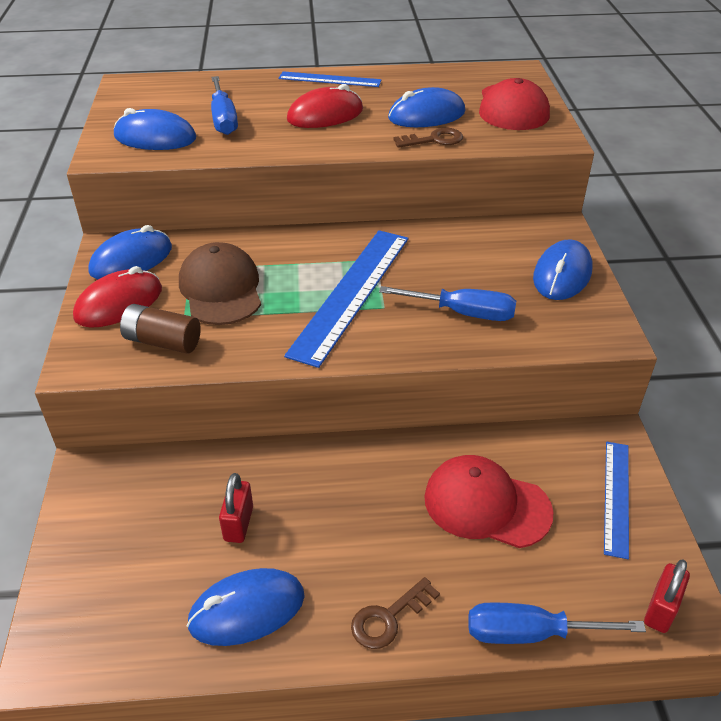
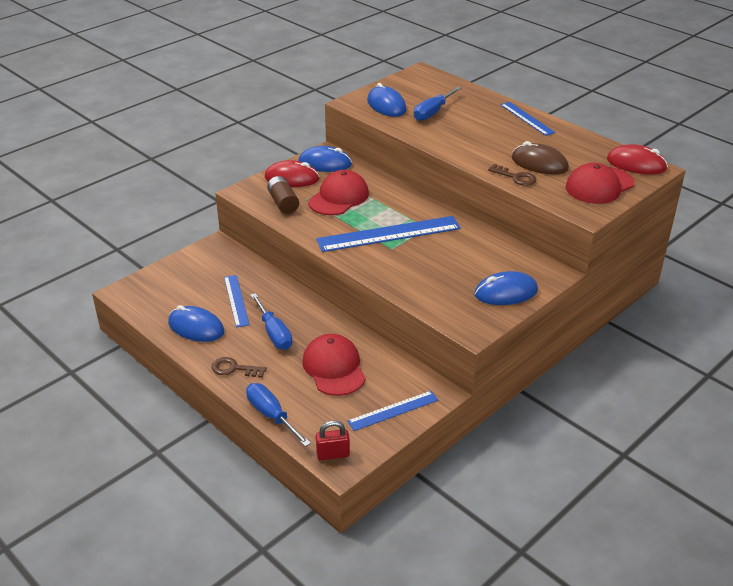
camera: 50 degrees right, 5 degrees down
brown cap [179,242,261,325] -> red cap [308,170,369,215]
red padlock [219,473,253,543] -> blue ruler [224,275,250,328]
red mouse [287,84,363,128] -> red mouse moved to [607,144,668,174]
blue screwdriver [379,286,516,321] -> blue screwdriver moved to [251,293,292,350]
blue mouse [388,87,466,127] -> brown mouse [512,141,569,175]

